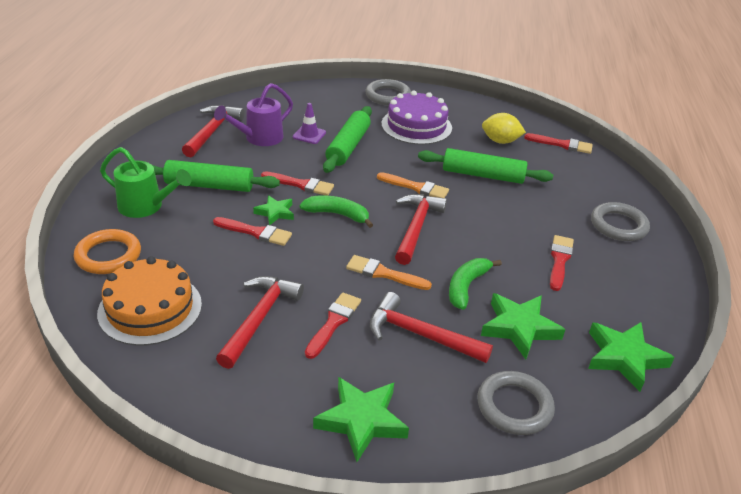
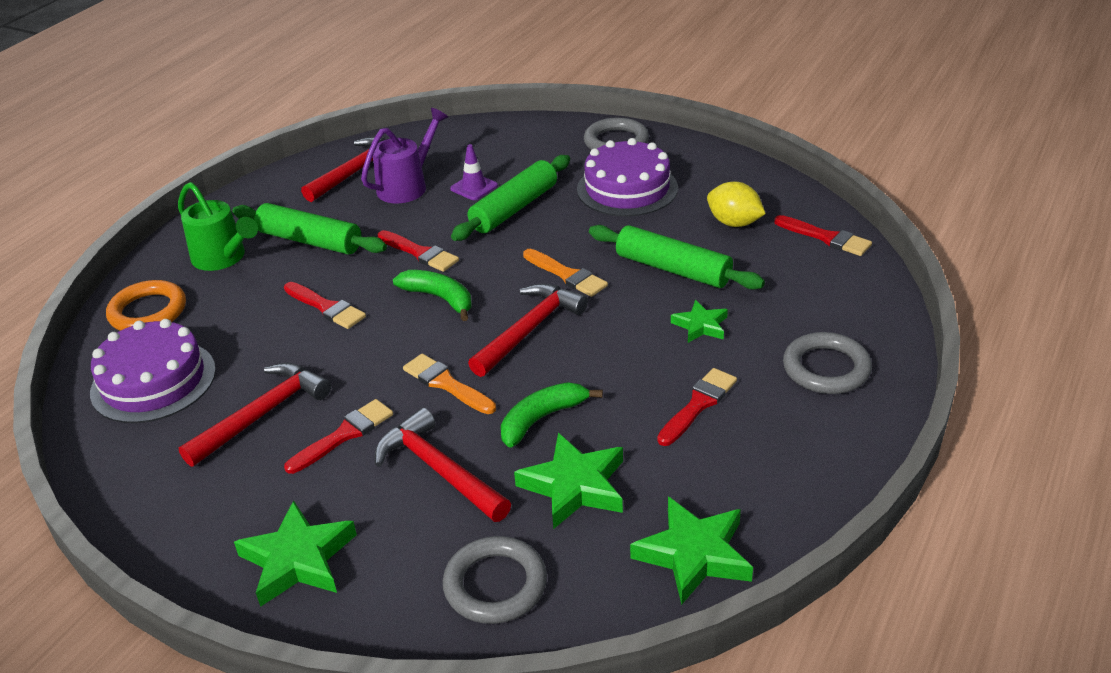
camera: 25 degrees right, 0 degrees up
orange cake [97,256,202,346] -> purple cake [90,319,216,423]
purple watering can [214,83,293,146] -> purple watering can turned 150 degrees clockwise [361,108,448,203]
green star [253,195,294,225] -> green star moved to [671,300,728,343]

